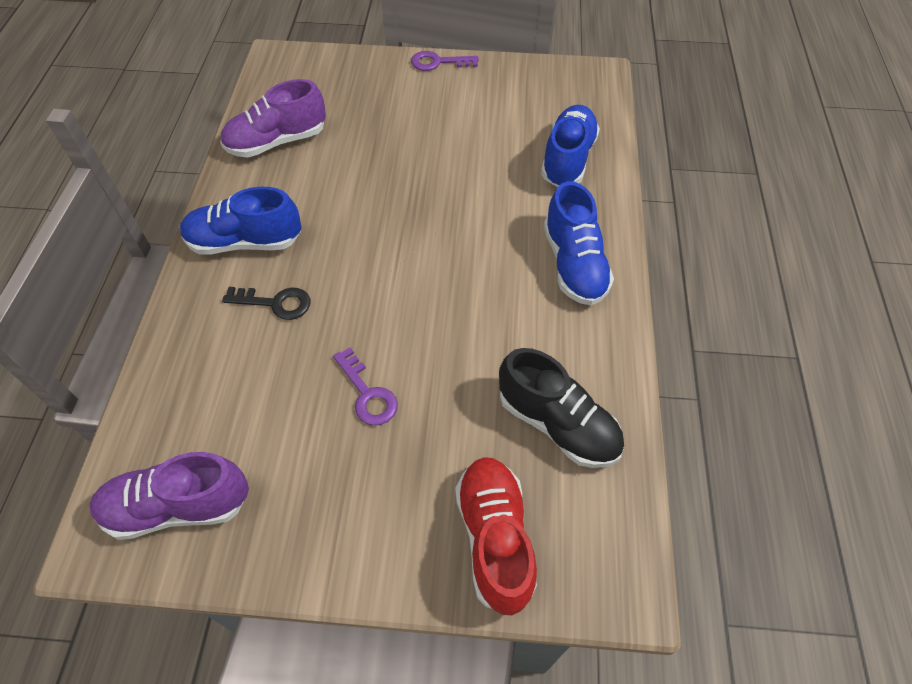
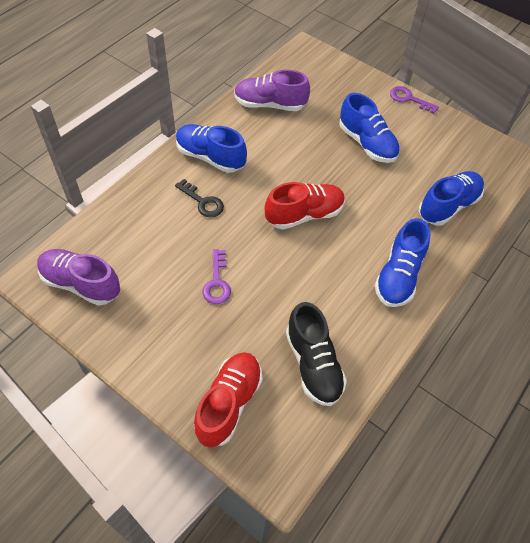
camera: 30 degrees right, 0 degrees up
none -> red shoe [264,182,345,230]
none -> blue shoe [339,93,400,163]

